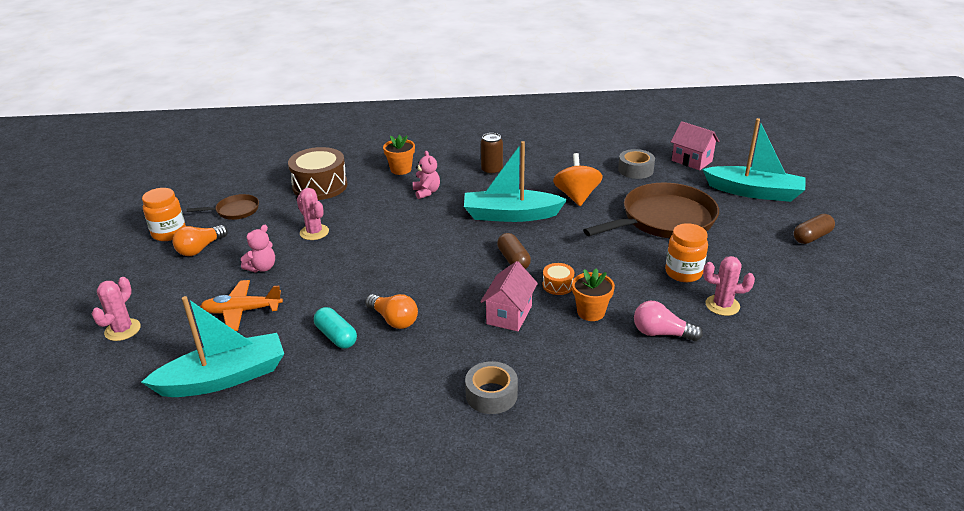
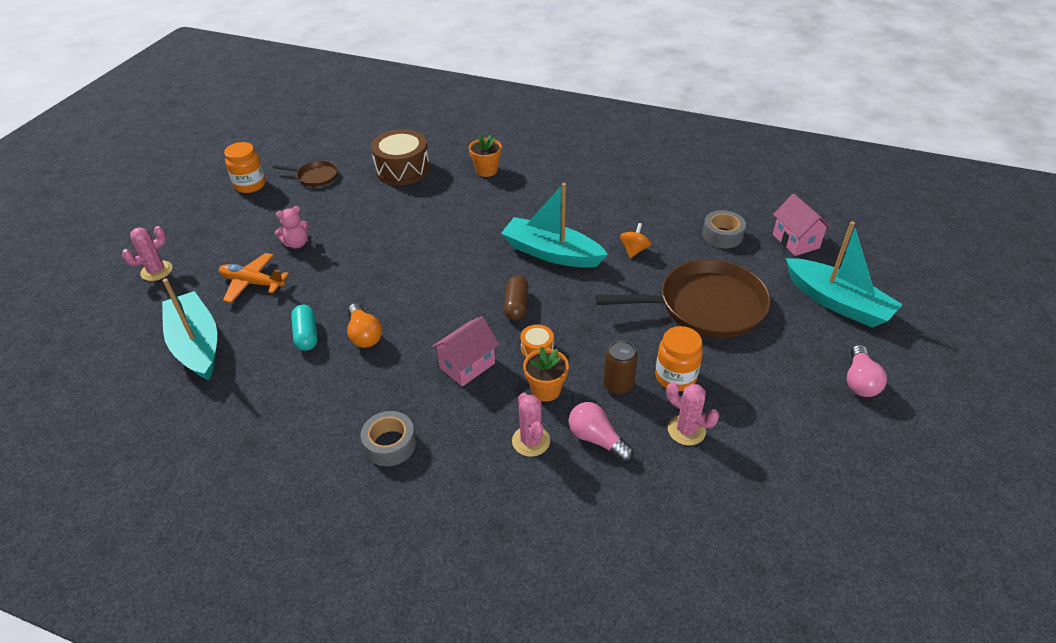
camera: 25 degrees right, 10 degrees up
turquoise boat [141,296,284,397] -> turquoise boat turned 120 degrees counterclockwise [162,278,217,380]
orange light bulb [173,225,228,256] -> none
pink cactus [297,188,329,240] -> pink cactus moved to [512,393,550,457]
pink teddy bear [413,151,440,199] -> none
brown can [481,133,503,175] -> brown can moved to [604,340,638,395]
orange spinning top [553,153,603,206] -> orange spinning top [620,223,651,258], size x0.59
brown capsule [794,214,835,244] -> pink light bulb [847,345,887,397]

